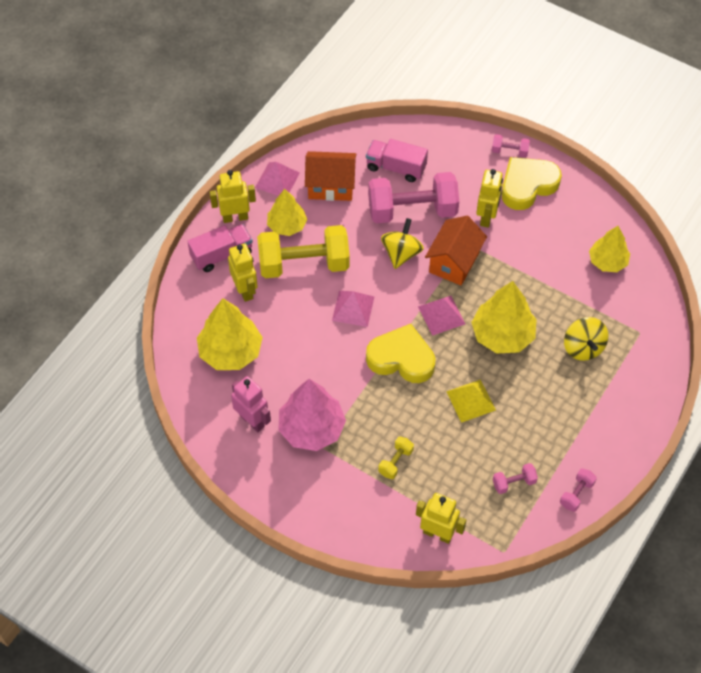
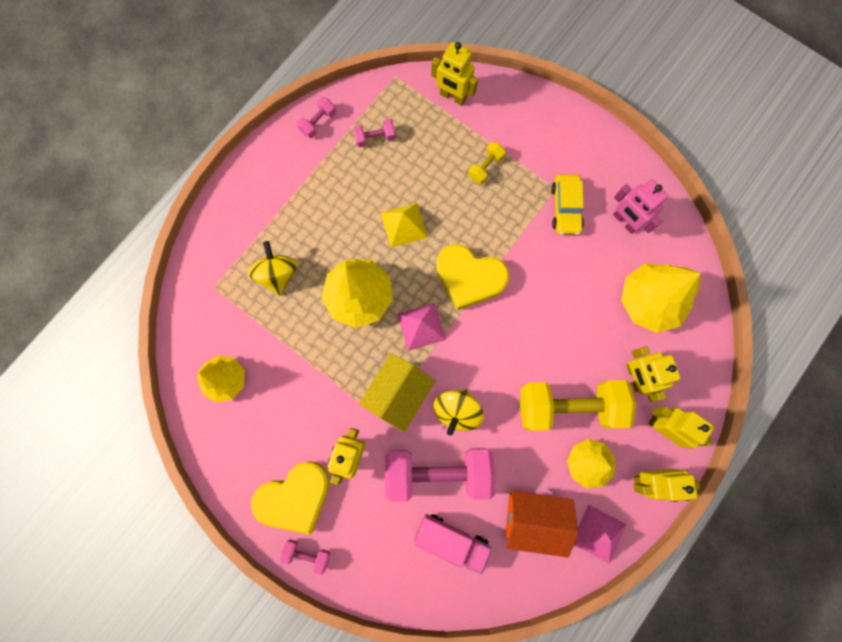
camera: 175 degrees left, 20 degrees up
pink truck [187,224,253,272] -> yellow robot [648,406,715,448]
pink tree [278,379,346,451] -> yellow car [551,175,584,235]
pink pyramid [332,291,374,327] -> none
orange house [425,216,487,285] -> yellow house [359,353,436,432]

